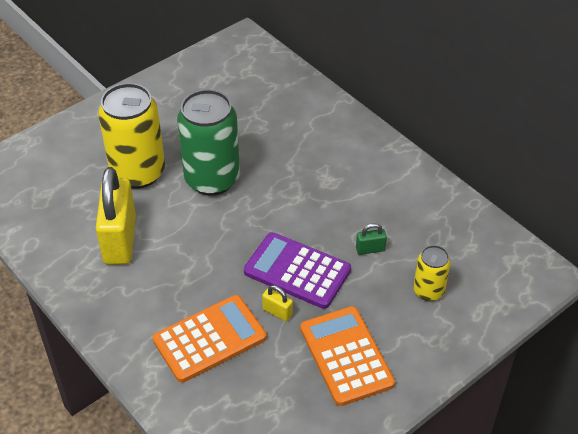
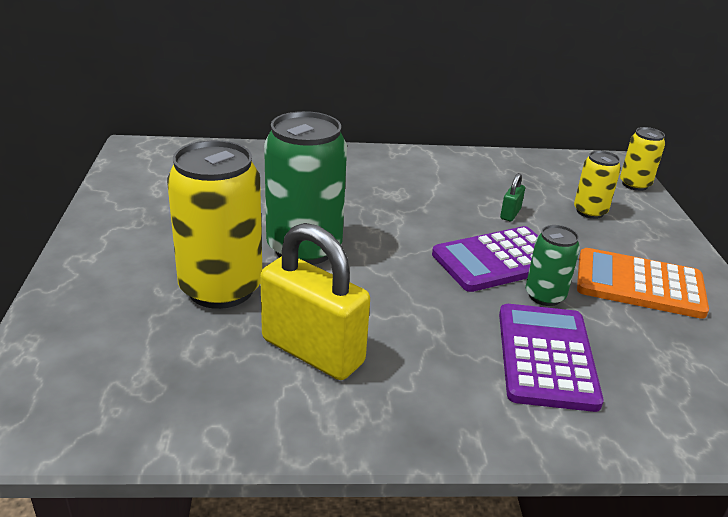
camera: 55 degrees left, 15 degrees down
orange calculator [153,295,267,383] -> purple calculator [499,304,604,412]
yellow padlock [262,285,293,321] -> green can [526,225,580,306]
none -> yellow can [620,127,665,191]

